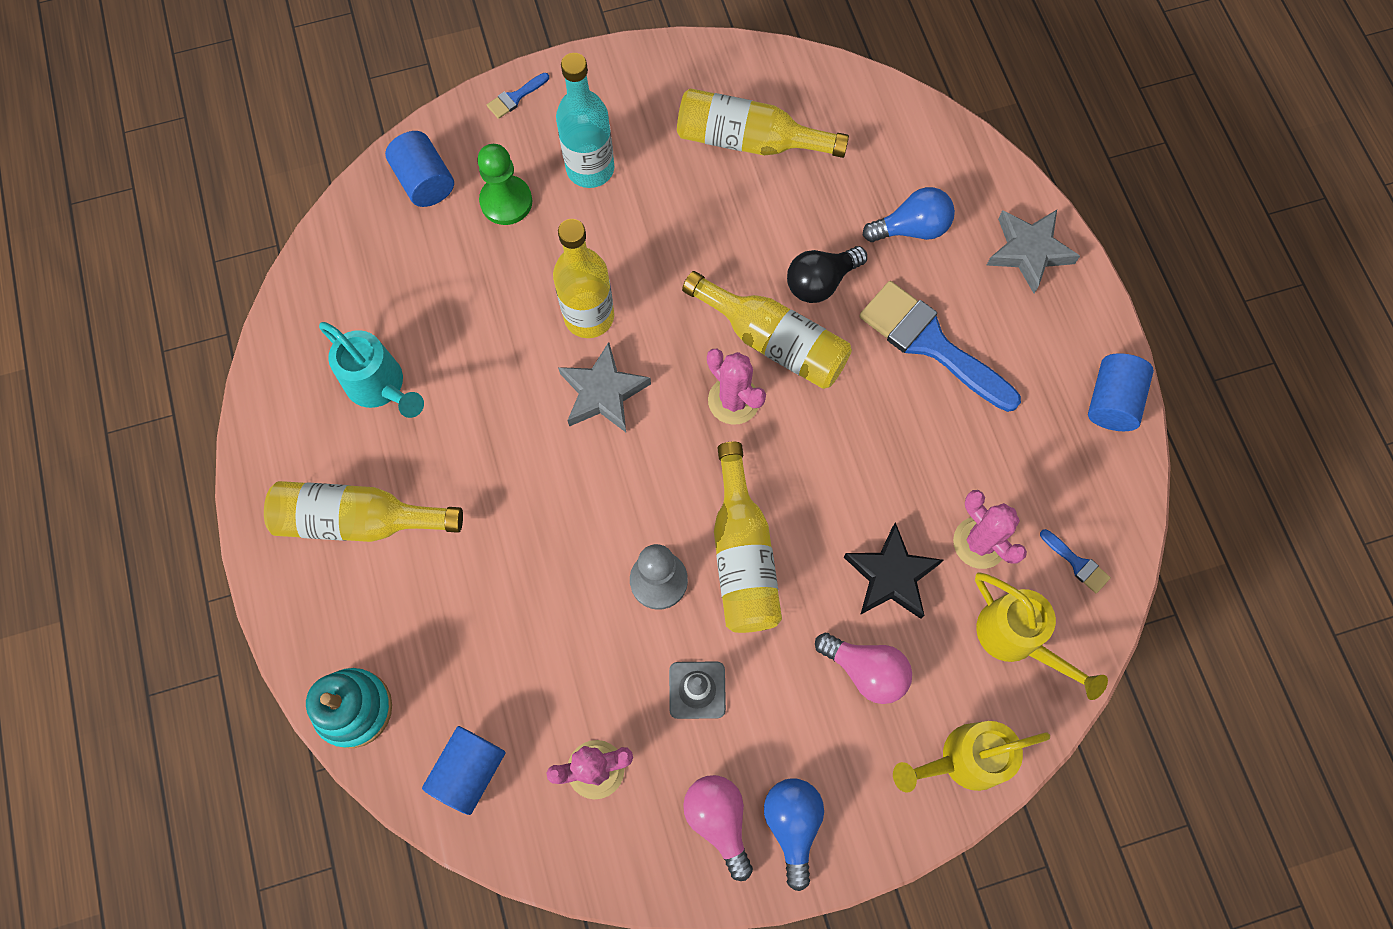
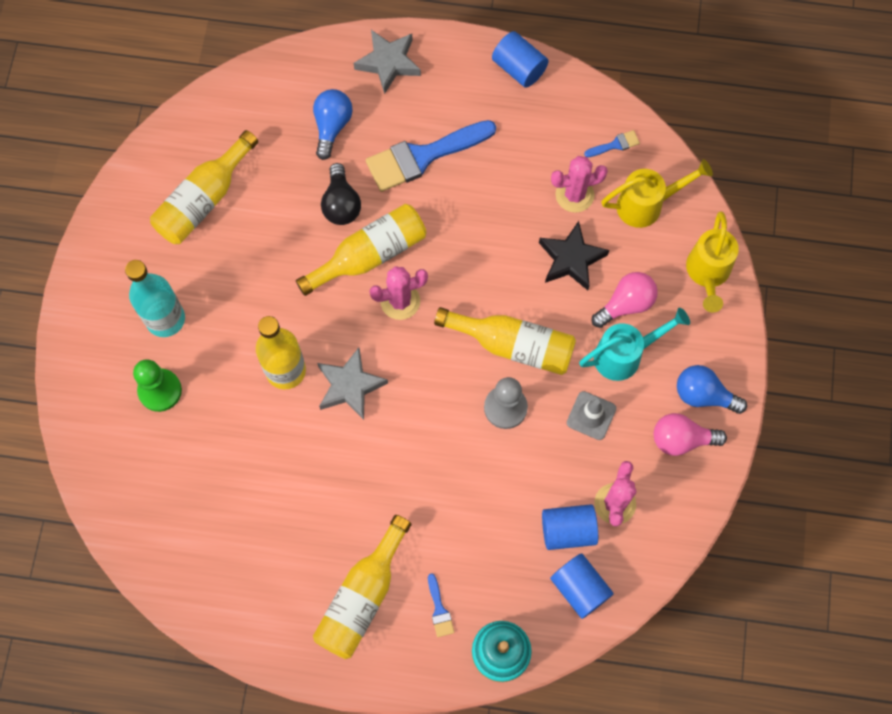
camera: 65 degrees left, 0 degrees up
turquoise watering can [319,322,424,418] -> turquoise watering can moved to [579,308,690,381]
blue cylinder [385,131,454,207] -> blue cylinder moved to [542,504,598,550]
blue brush [487,73,549,119] -> blue brush moved to [428,573,454,637]

